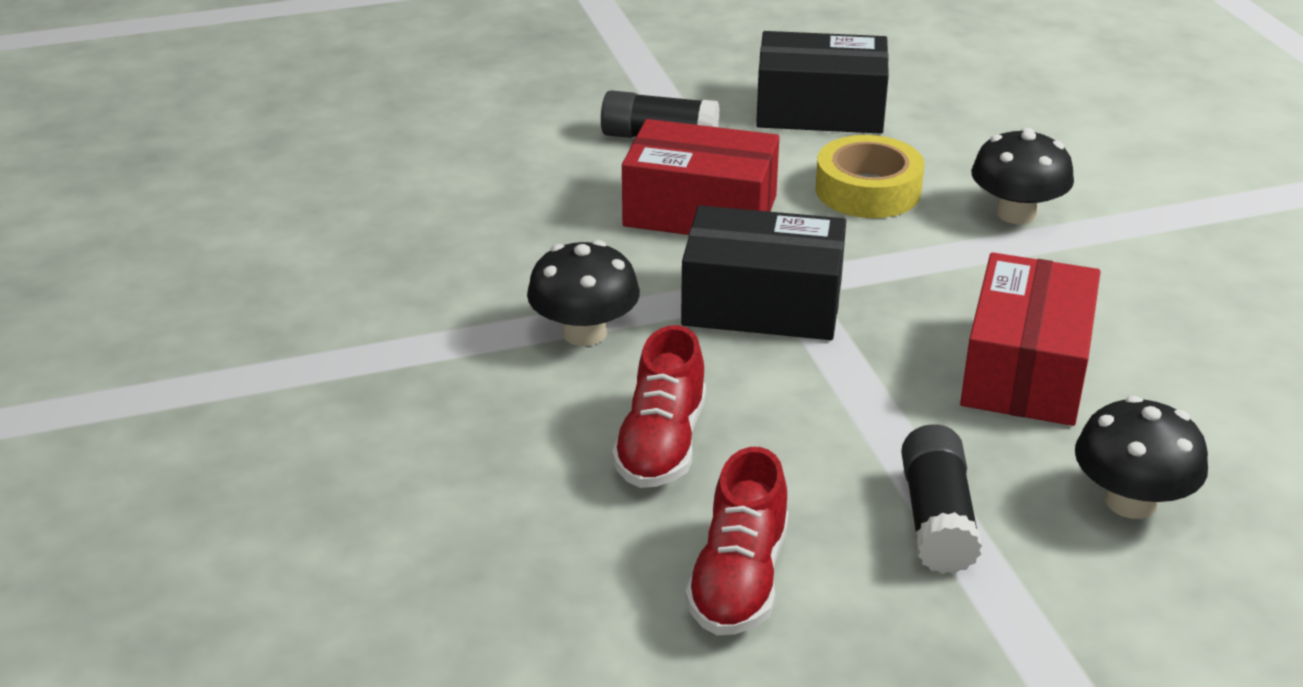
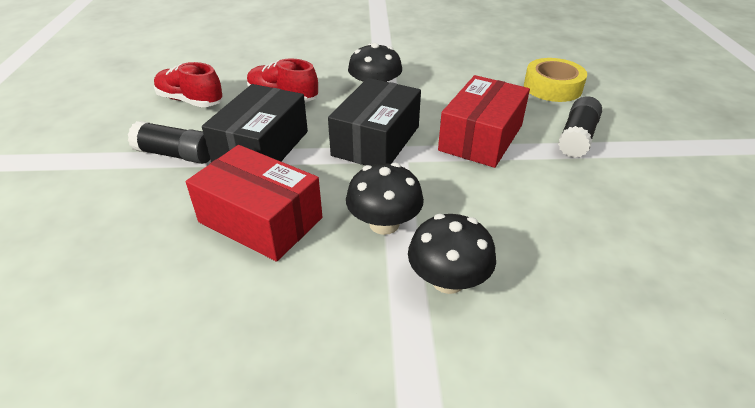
camera: 105 degrees right, 5 degrees up
black box [756,31,889,134] -> black box moved to [202,84,308,162]
yellow tape [816,135,924,218] -> yellow tape moved to [524,58,587,102]
black mushroom [1075,396,1208,519] -> black mushroom moved to [346,163,424,235]

